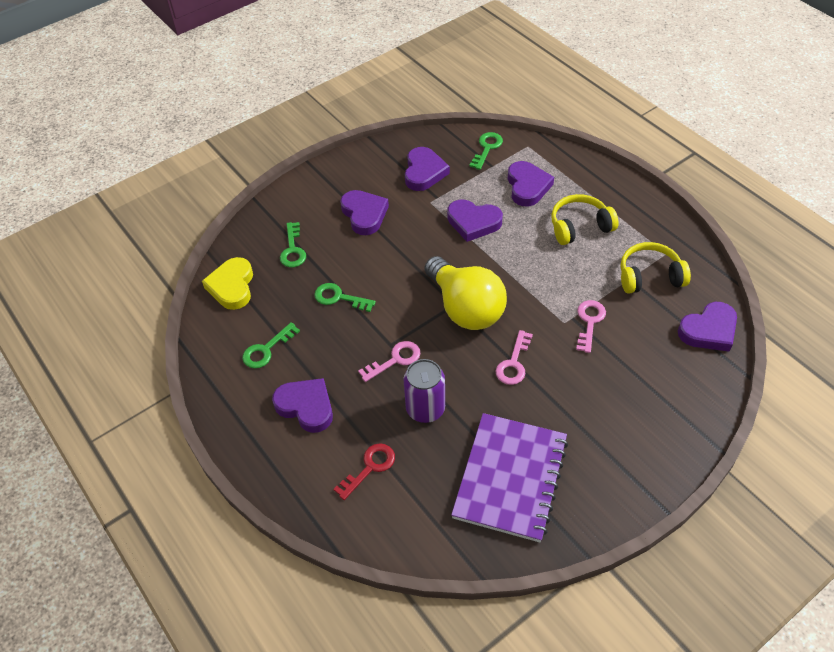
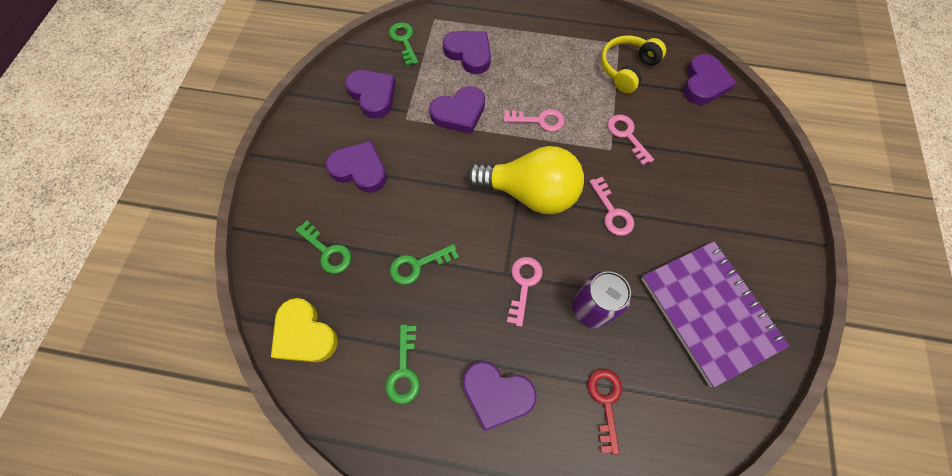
camera: 45 degrees left, 15 degrees up
purple heart [272,378,333,433] -> purple heart turned 150 degrees counterclockwise [463,361,537,431]
yellow headphones [551,194,619,245] -> none
none -> pink key [503,109,565,132]

